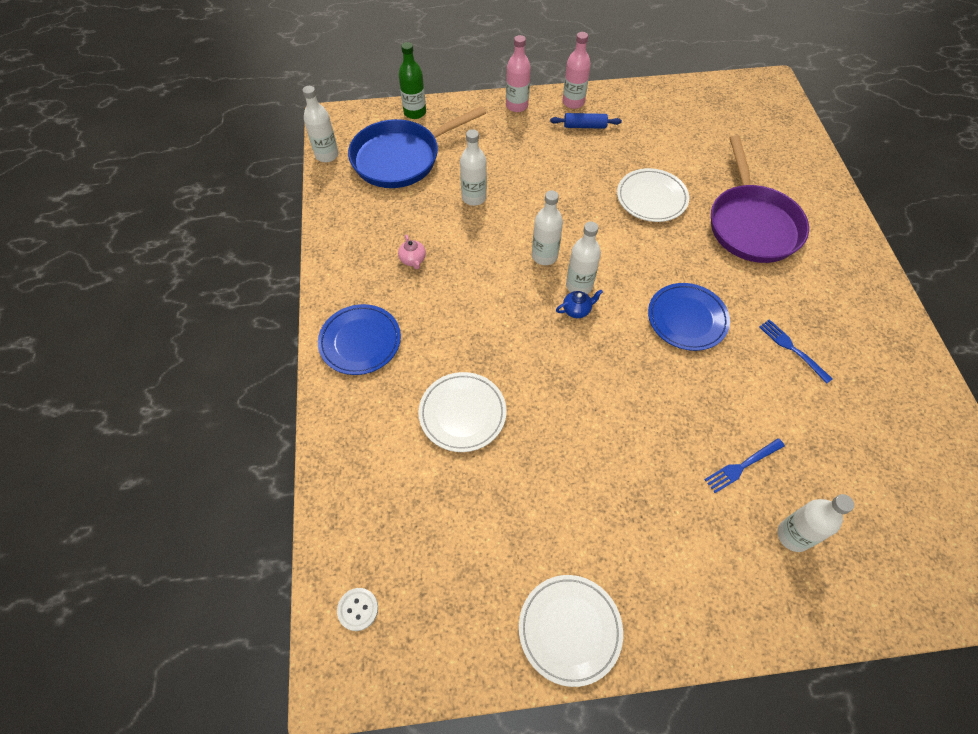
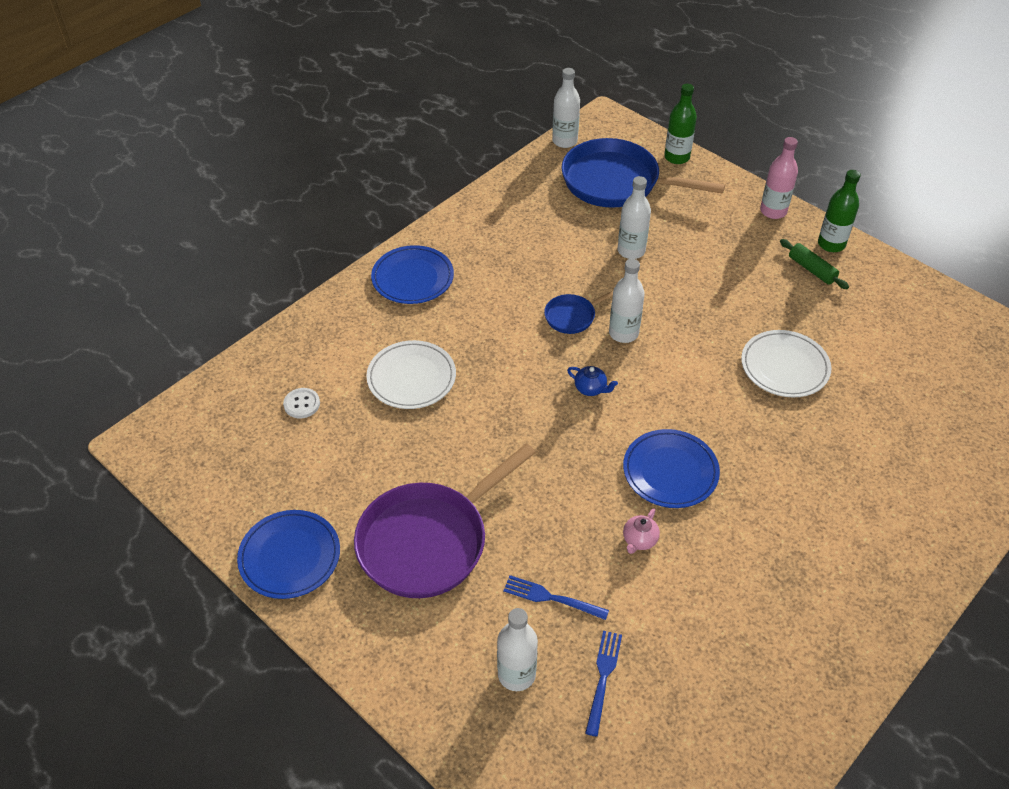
camera: 50 degrees right, 10 degrees down
white button [337,588,378,631] -> white button moved to [283,388,320,418]
pink teapot [398,234,426,269] -> pink teapot moved to [623,509,660,554]
white plate [519,575,623,687] -> blue plate [237,510,340,599]
blue rolling pin [550,113,622,129] -> green rolling pin [780,239,849,289]
pink bottle [563,32,591,109] -> green bottle [818,170,861,252]
white bottle [566,222,601,294] -> none
purple pan [711,135,809,263] -> purple pan moved to [354,443,536,598]
blue fork [759,319,833,384] -> blue fork moved to [585,630,622,737]
none -> blue pan [544,291,613,334]

